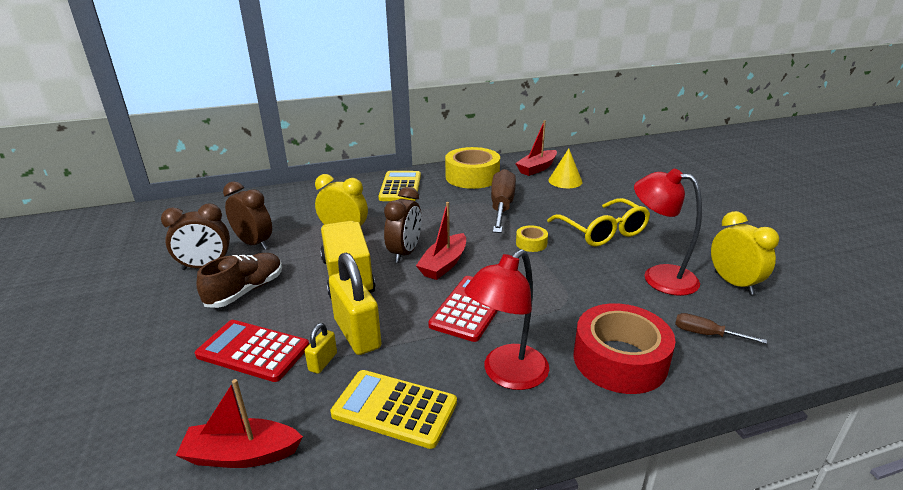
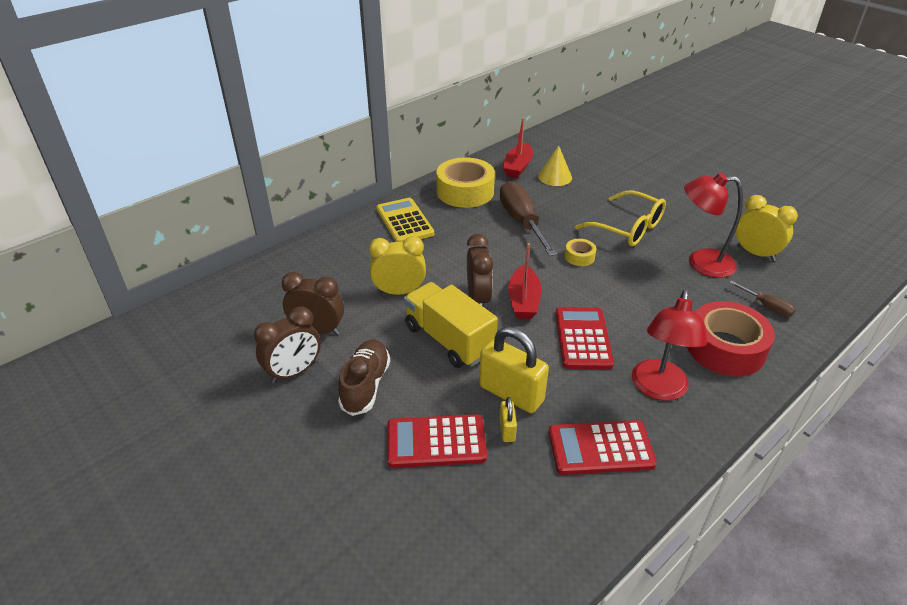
camera: 25 degrees left, 10 degrees up
red boat [176,379,303,468] -> none
yellow calculator [331,370,457,449] -> red calculator [549,420,657,475]
brown screwdriver [675,313,767,344] -> brown screwdriver turned 135 degrees counterclockwise [729,281,796,317]

